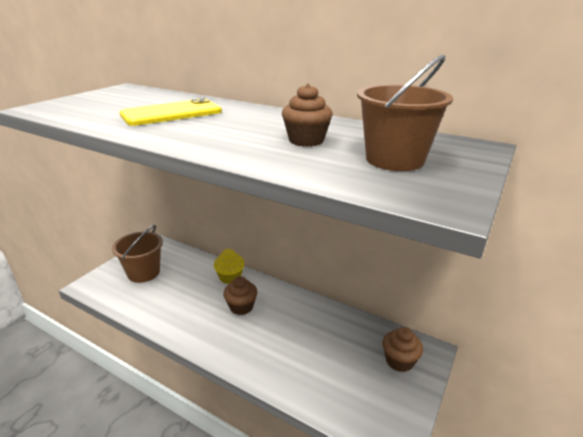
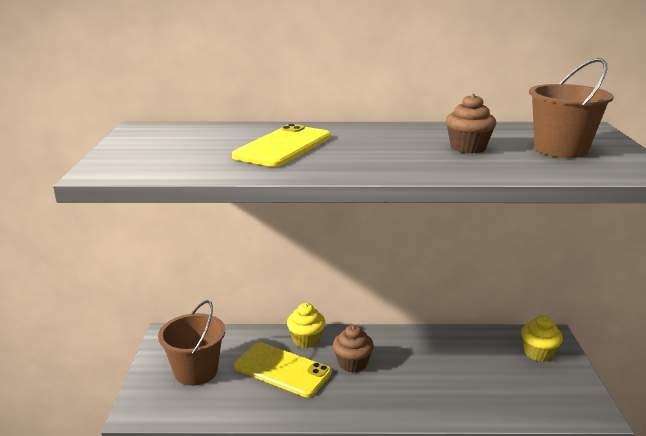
camera: 30 degrees left, 5 degrees down
brown cupcake [383,327,423,372] -> yellow cupcake [521,315,563,362]
none -> yellow phone [234,342,332,397]

